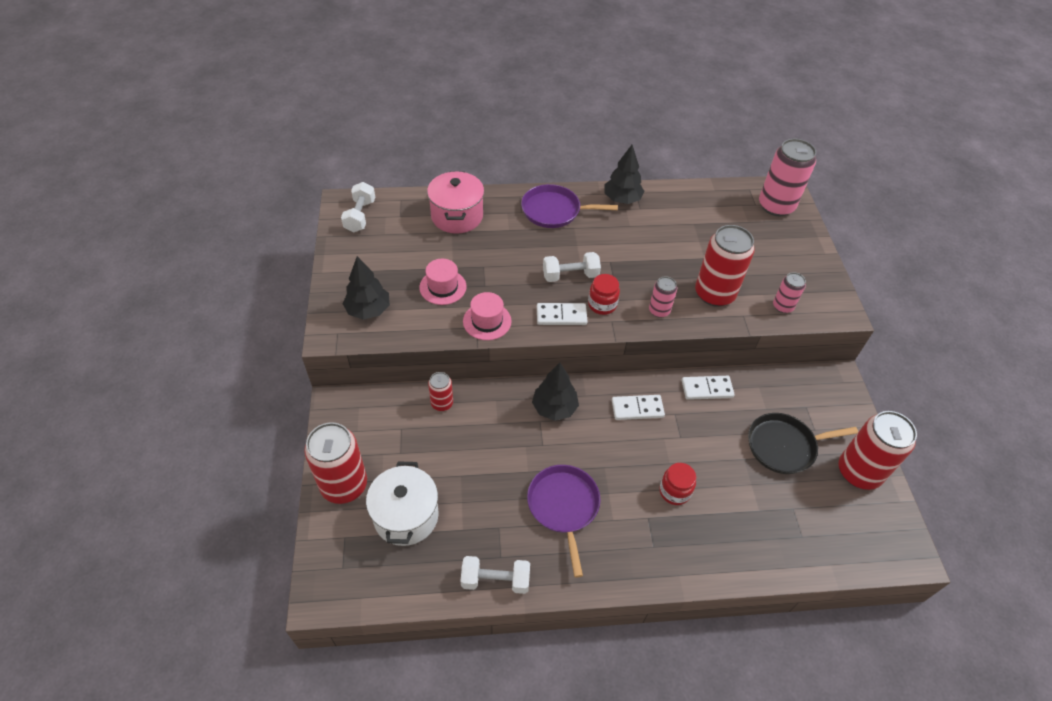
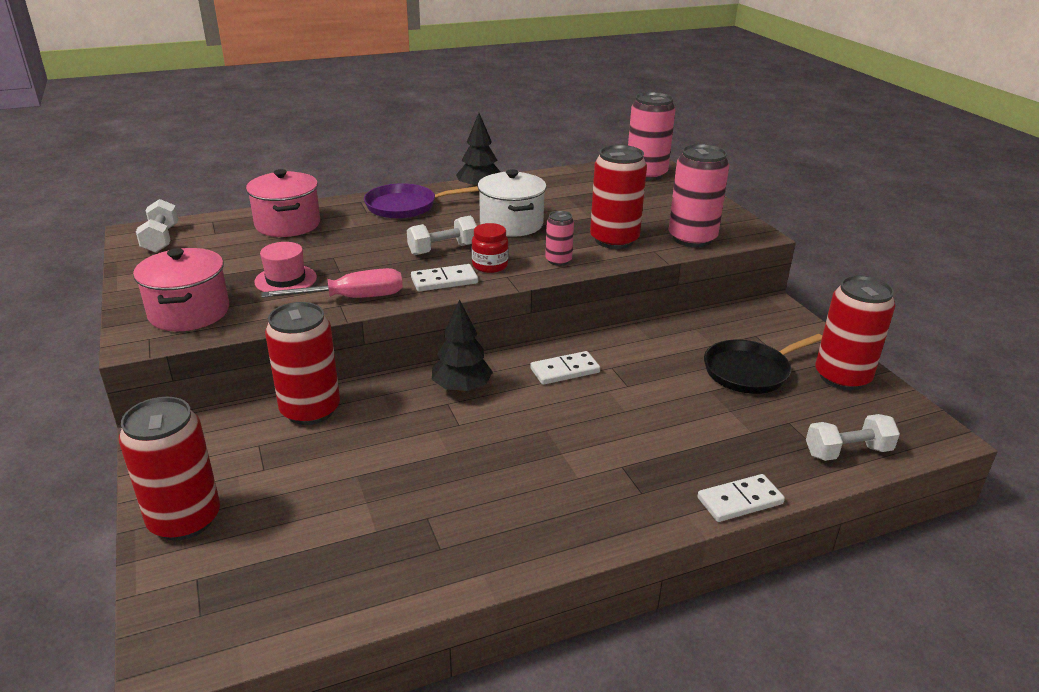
camera: 15 degrees left, 20 degrees down
black tree [343,256,390,320] -> pink pot [133,248,229,331]
white pot [366,461,438,546] -> white pot moved to [477,169,547,237]
red can [428,372,453,411] -> red can [265,302,340,425], size x1.94
white dumbbell [460,556,530,594] -> white dumbbell moved to [806,414,900,461]
pink hat [463,292,512,340] -> pink screwdriver [262,268,403,298]
purple pan [527,465,600,578] -> none
red jar [659,463,696,505] -> none
white domino [682,376,735,400] -> white domino moved to [697,474,785,522]
pink can [773,272,806,313] -> pink can [669,144,729,247], size x1.94

